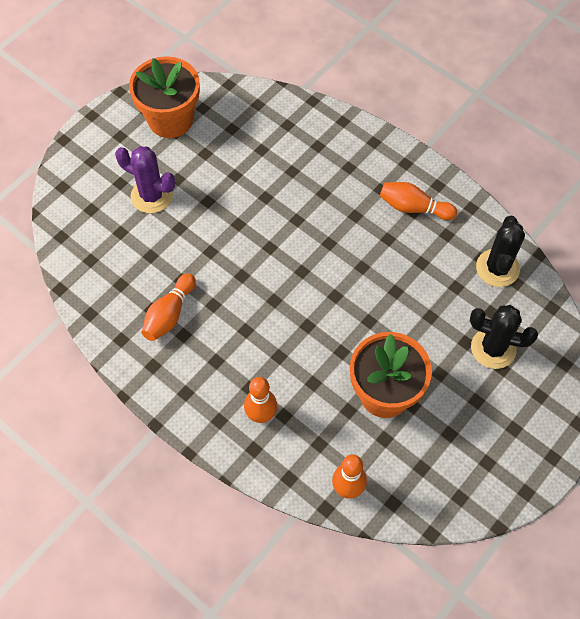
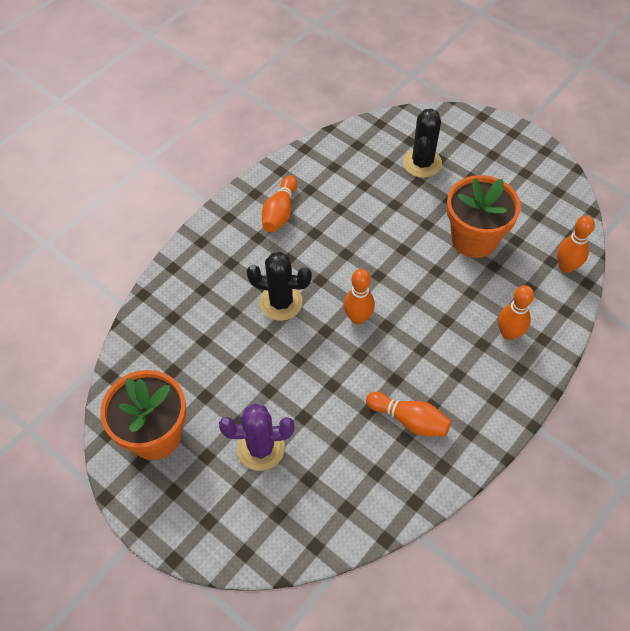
camera: 90 degrees left, 5 degrees down
purple cactus [115,146,175,213] -> purple cactus turned 60 degrees clockwise [219,403,295,471]
black cactus [476,216,525,287] -> black cactus moved to [246,252,312,321]
none -> orange bowling pin [344,269,375,325]

